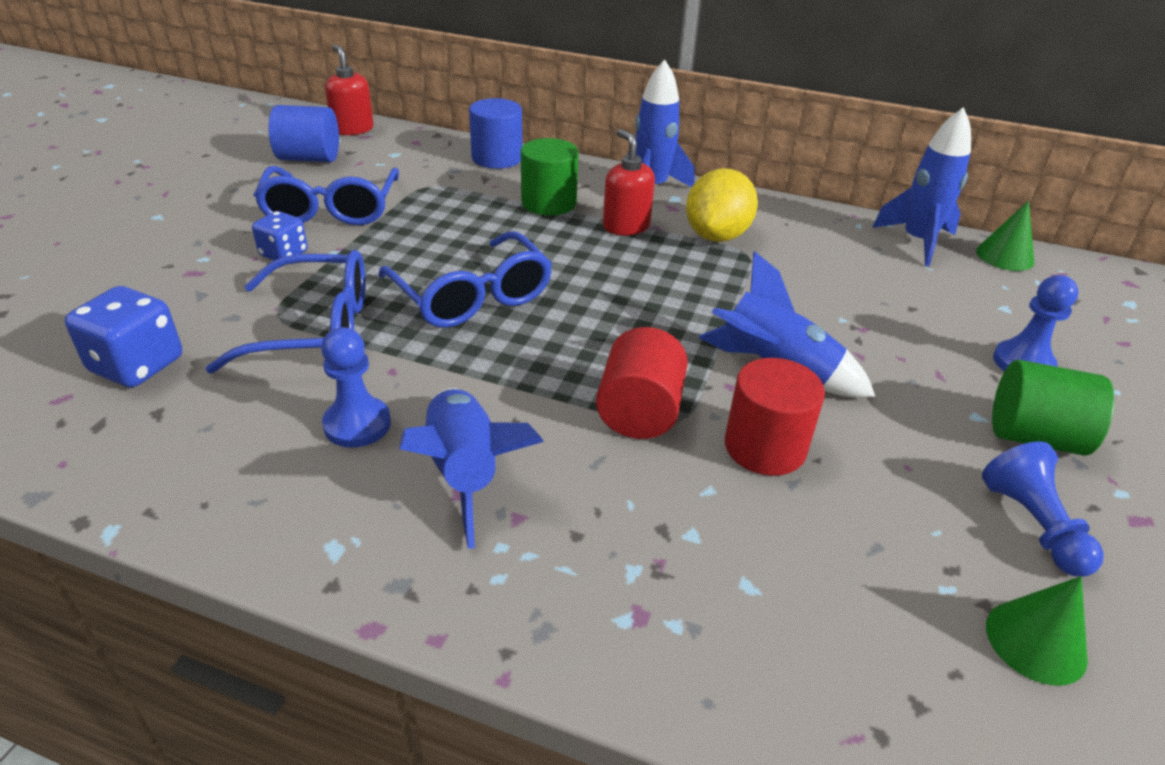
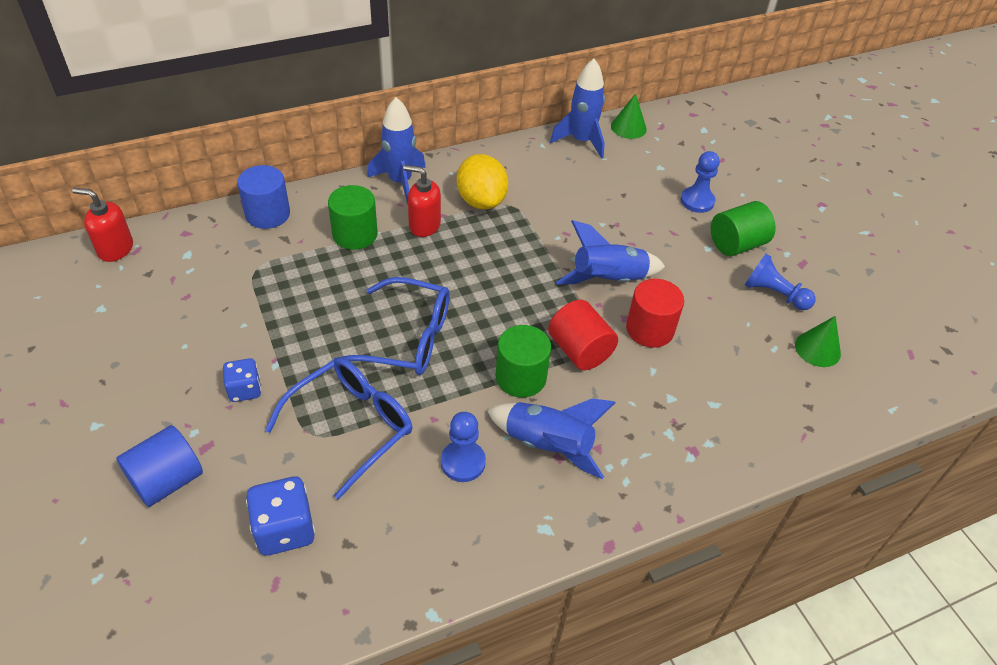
camera: 45 degrees left, 10 degrees up
blue glasses [254,166,399,225] -> none
blue cylinder [268,105,339,162] -> blue cylinder moved to [116,425,203,507]
none -> green cylinder [496,325,551,398]

